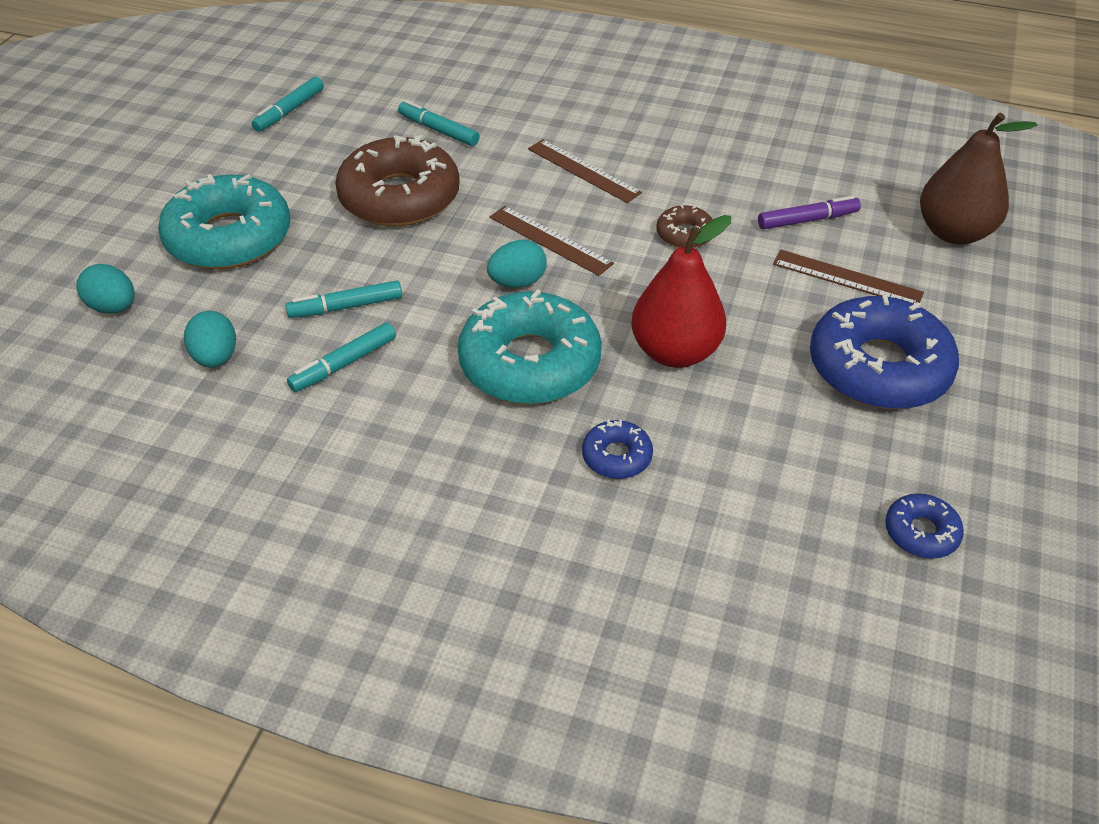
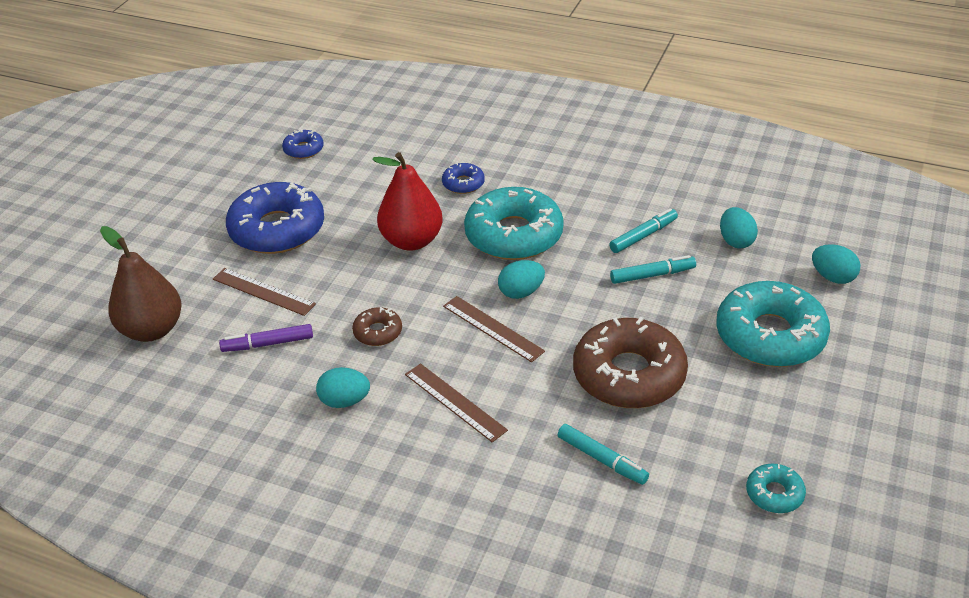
camera: 175 degrees left, 5 degrees down
turquoise marker [251,77,324,132] -> turquoise donut [746,463,806,513]
none -> turquoise egg [316,367,370,408]

